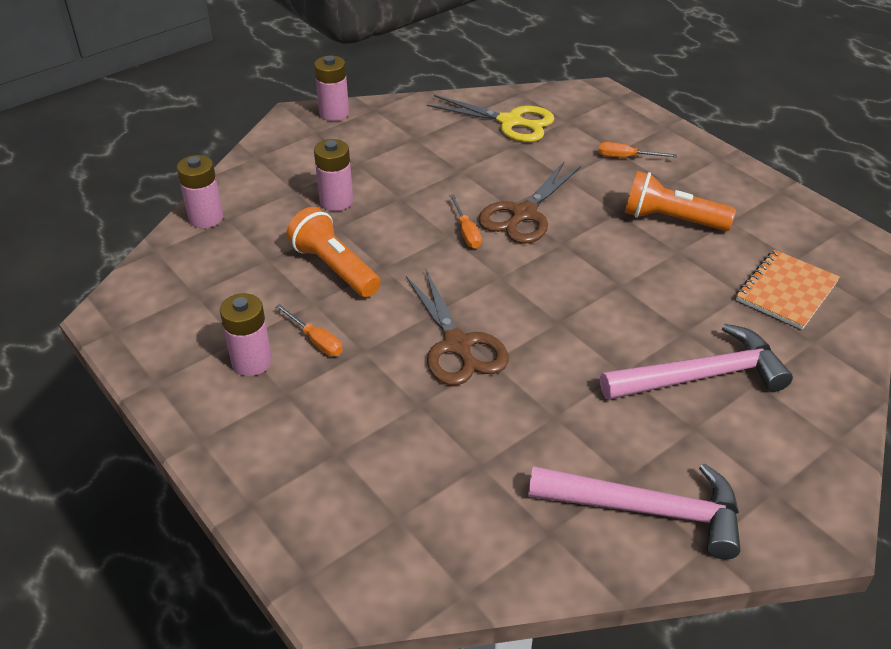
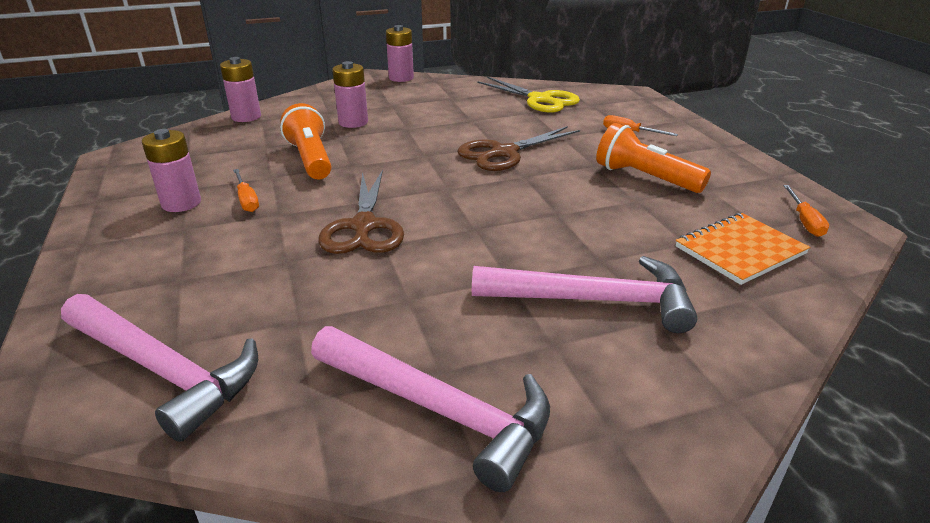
camera: 20 degrees right, 10 degrees down
orange screwdriver [449,195,482,248] -> orange screwdriver moved to [783,185,829,237]
none -> pink hammer [61,294,258,442]

